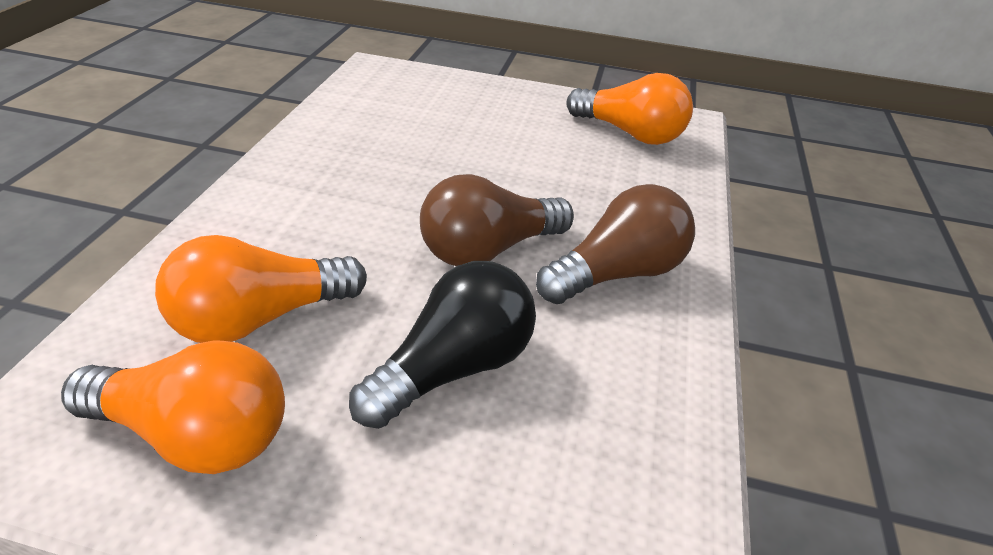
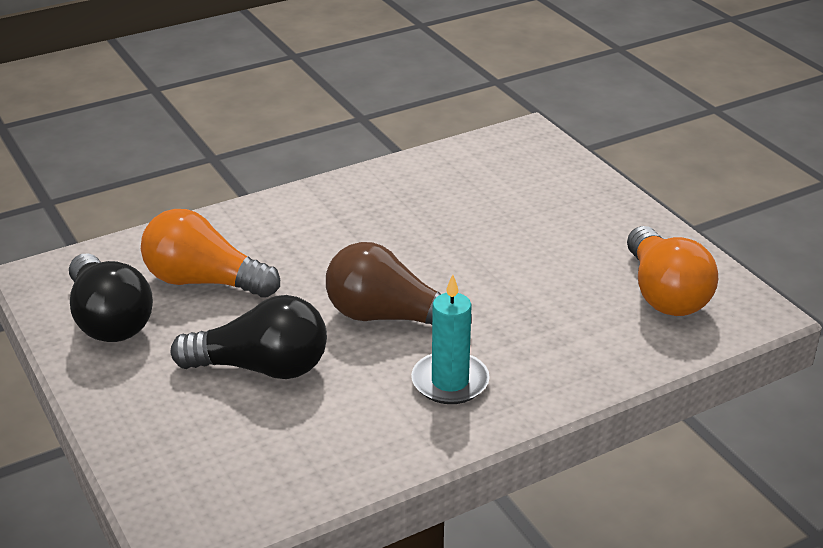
camera: 50 degrees right, 5 degrees down
orange light bulb [61,340,285,474] -> black light bulb [69,253,153,342]
brown light bulb [536,184,695,304] -> turquoise candle [411,274,490,404]

